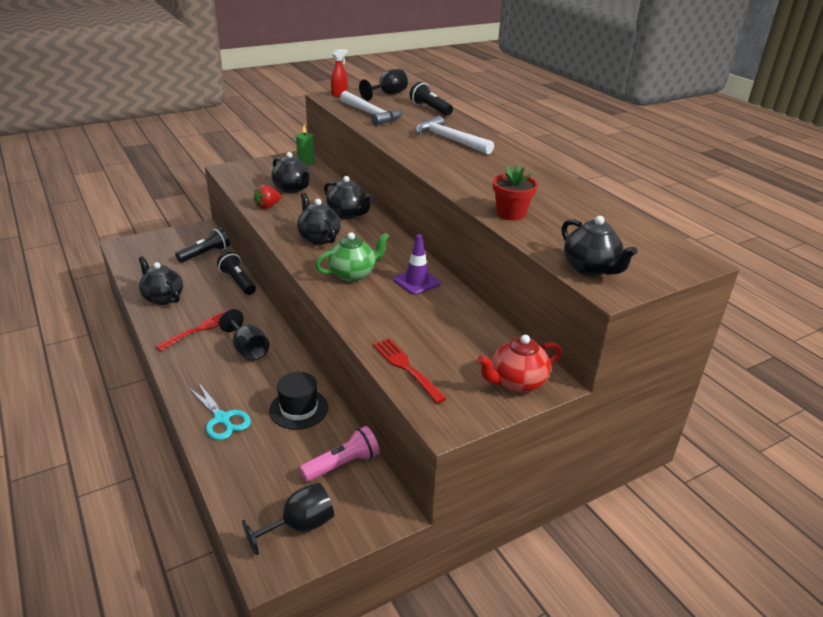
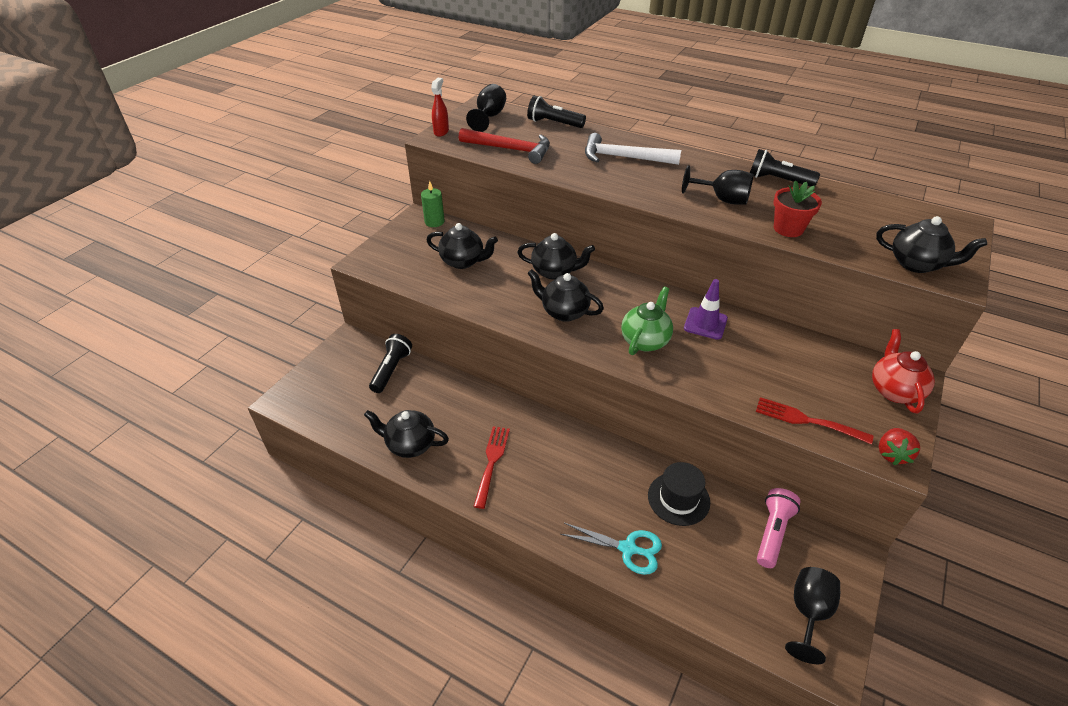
camera: 30 degrees left, 10 degrees up
black flashlight [217,252,256,295] -> black flashlight moved to [750,149,820,187]
black goblet [219,309,269,361] -> black goblet moved to [682,165,754,205]
red strawberry [253,185,281,209] -> red strawberry moved to [879,428,920,465]
white hammer [340,91,403,126] -> red hammer [459,128,550,164]
red teapot [477,335,562,393] -> red teapot turned 150 degrees clockwise [872,329,935,413]

